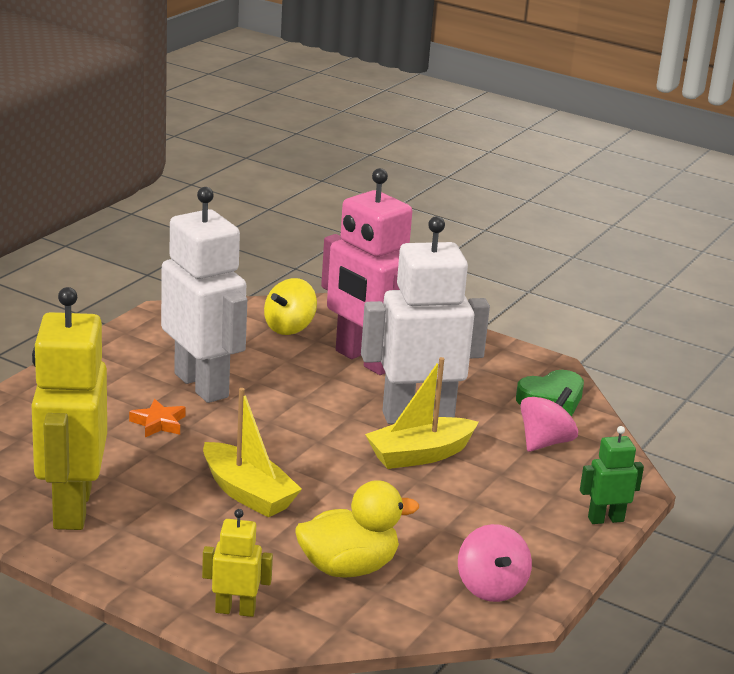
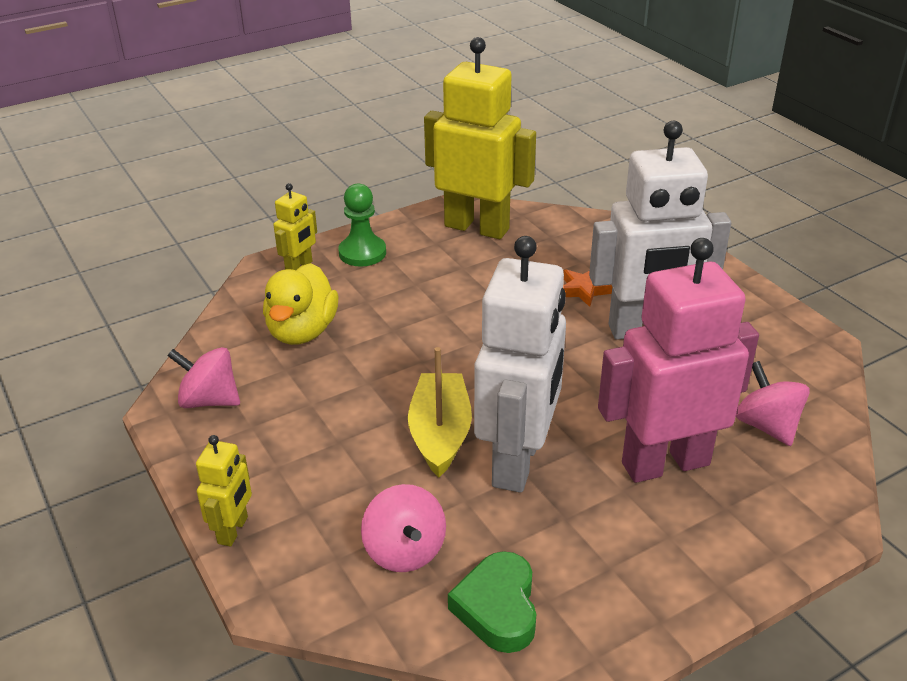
camera: 120 degrees right, 10 degrees up
yellow boat [203,388,302,517] -> none
yellow spinning top [264,278,317,335] -> pink spinning top [736,361,810,446]
green robot [580,426,644,524] -> yellow robot [196,435,252,546]
none -> green pawn [338,184,386,267]

